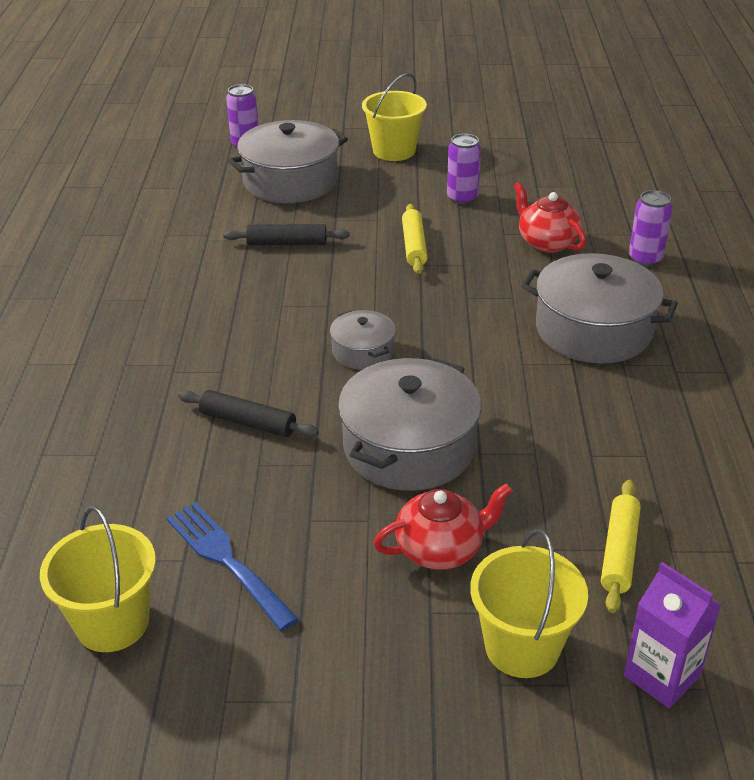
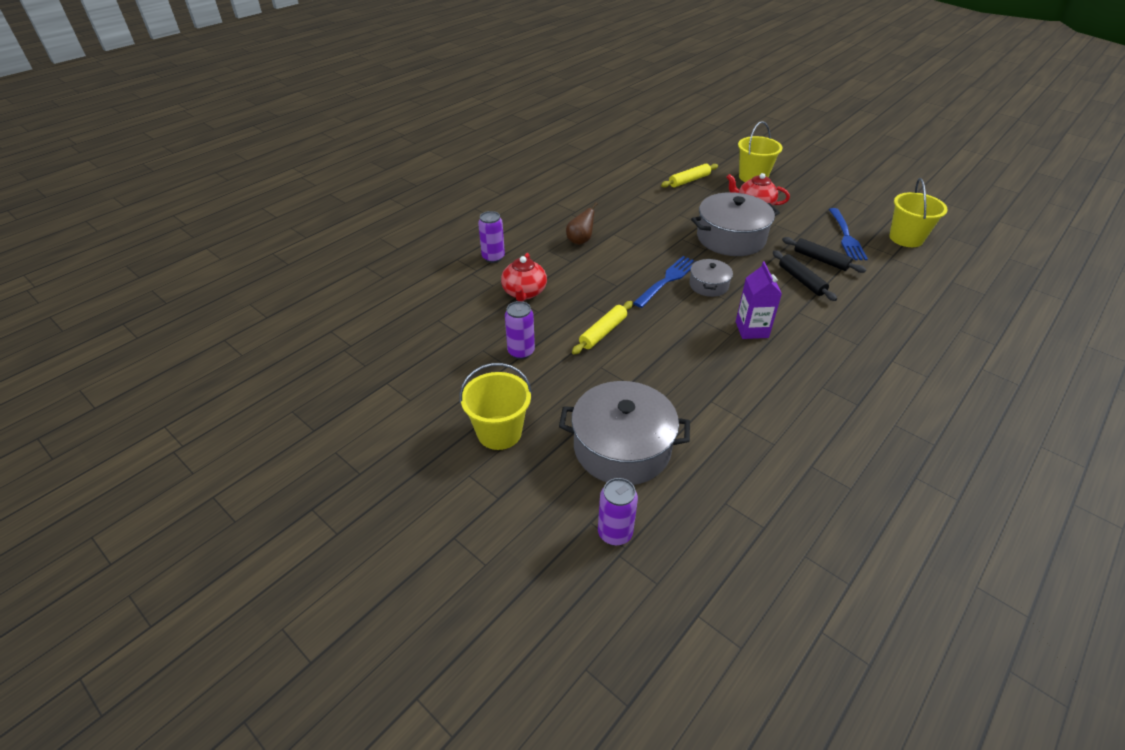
camera: 140 degrees left, 5 degrees up
black rolling pin [223,224,350,245] -> black rolling pin moved to [782,237,866,273]
grey pot [521,253,678,364] -> brown pear [566,202,598,245]
purple carton [624,562,721,708] -> purple carton moved to [736,262,782,339]
none -> blue fork [633,256,697,308]

